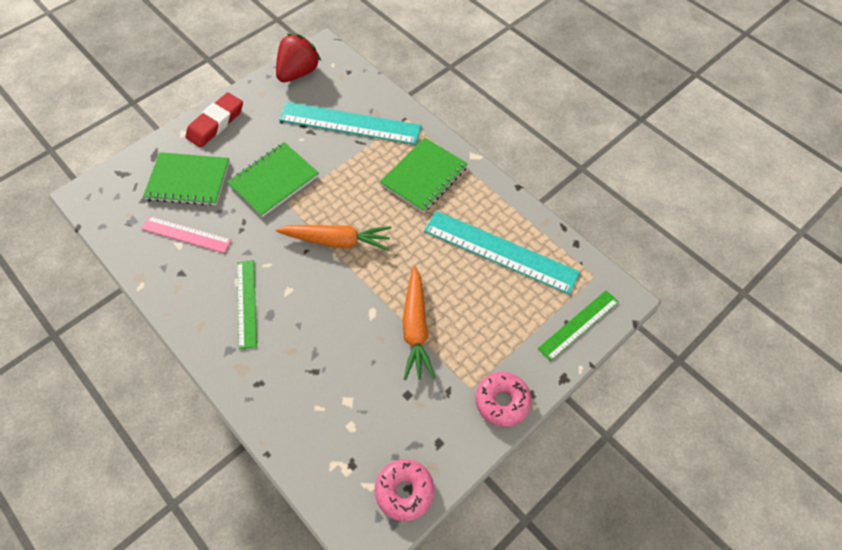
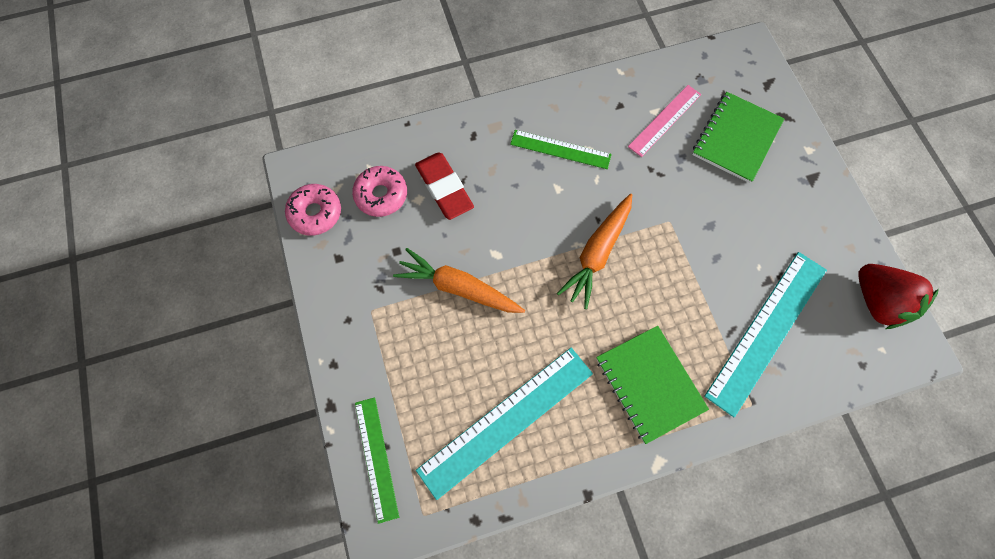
camera: 115 degrees right, 10 degrees up
red eraser [185,92,243,148] -> red eraser moved to [415,152,474,220]
green notebook [227,142,319,217] -> none
pink donut [475,372,532,427] -> pink donut moved to [352,166,407,217]

